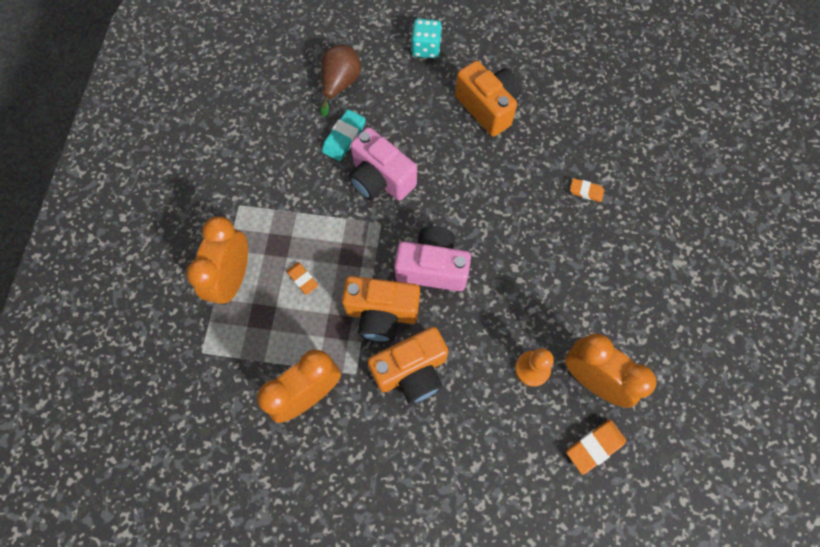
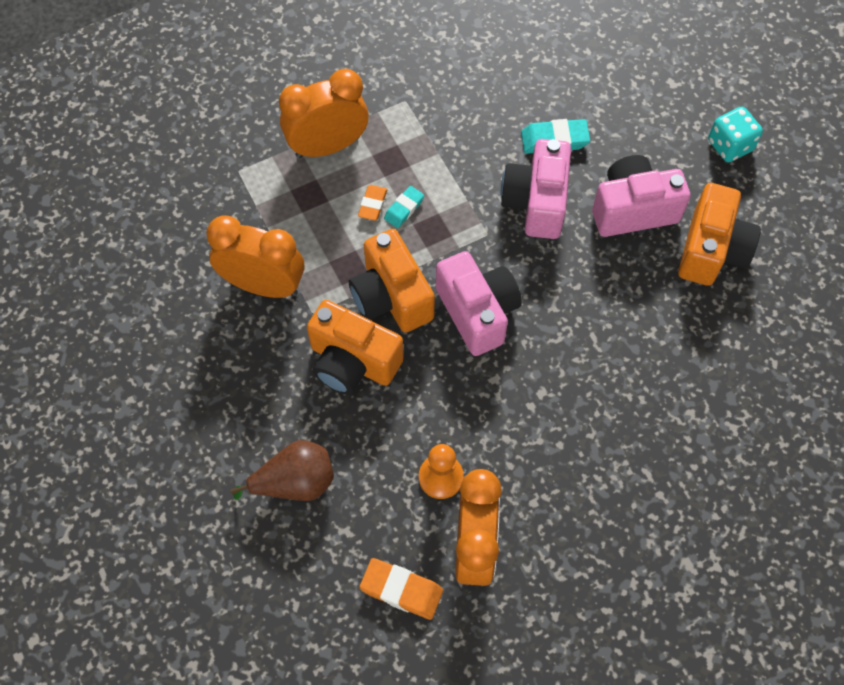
camera: 55 degrees right, 5 degrees down
brown pear [321,45,361,117] -> brown pear moved to [231,440,334,501]
orange eraser [570,178,604,202] -> none
none -> turquoise eraser [384,186,424,228]
none -> pink camera [592,155,690,237]

